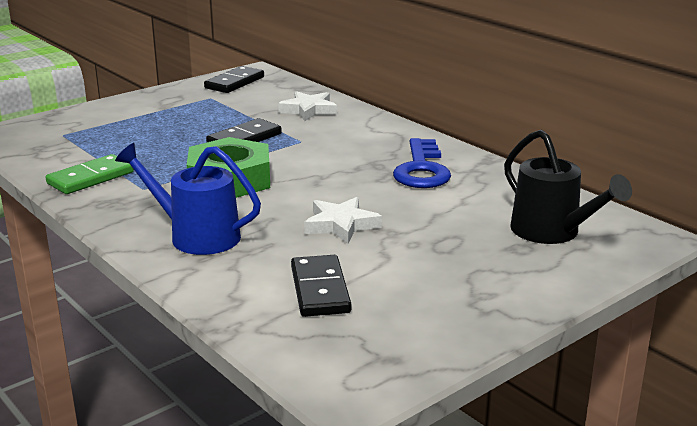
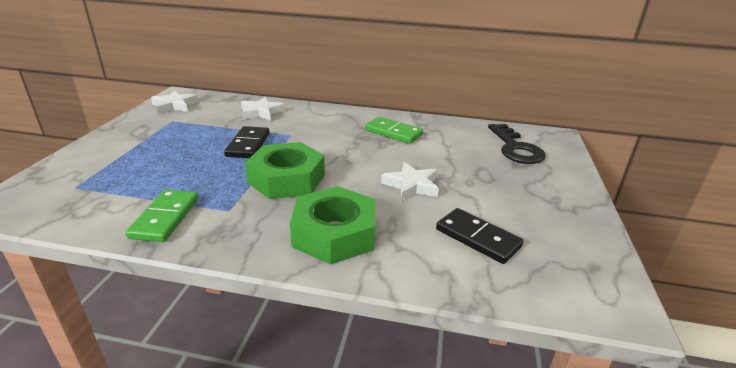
camera: 40 degrees left, 5 degrees up
blue watering can [115,143,261,255] -> green nut [290,186,375,264]
black domino [204,66,264,93] -> white star [151,90,198,114]
blue key [393,138,451,188] -> green domino [365,117,423,144]
black watering can [504,129,632,244] -> black key [488,124,546,164]

